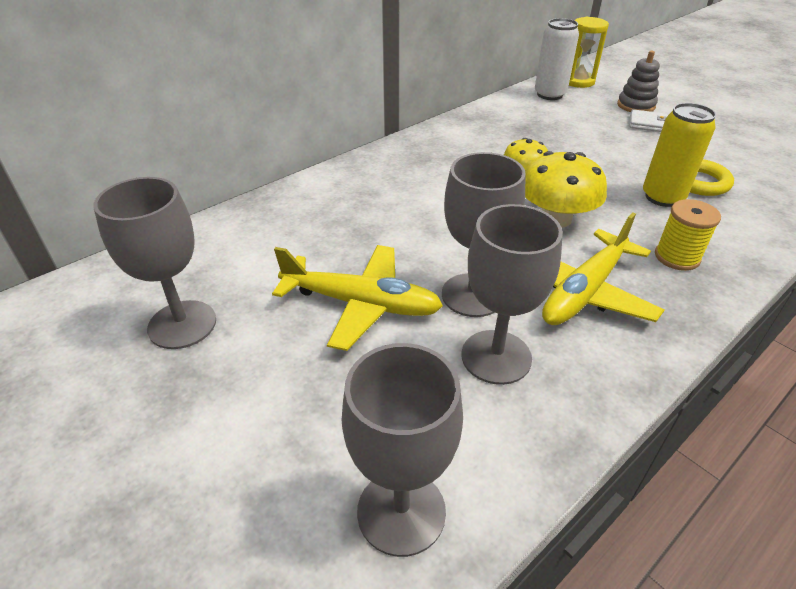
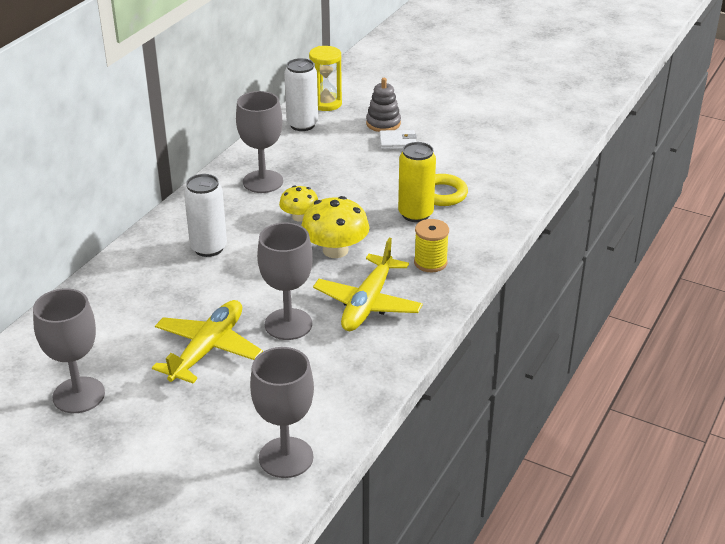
camera: 20 degrees left, 5 degrees down
yellow plane [272,245,443,351] -> yellow plane turned 60 degrees counterclockwise [152,300,263,383]
grey goblet [461,204,563,385] -> grey goblet moved to [236,91,283,193]
none -> white can [184,174,227,257]

